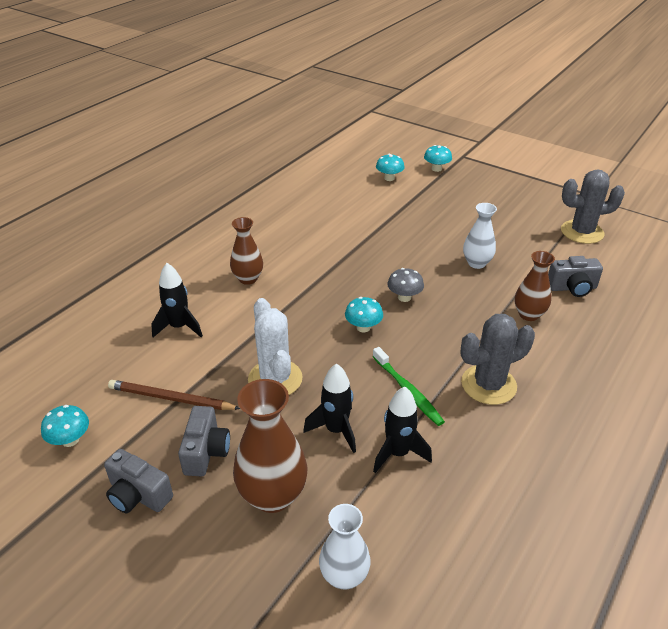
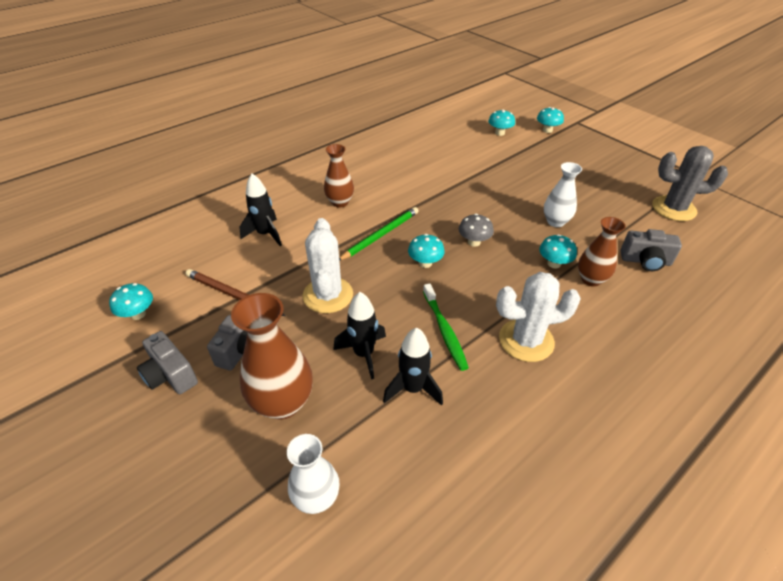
camera: 15 degrees right, 5 degrees up
grey cactus [460,314,535,405] -> white cactus [496,272,581,362]
none -> green pencil [339,207,419,261]
none -> turquoise mushroom [539,234,577,268]

